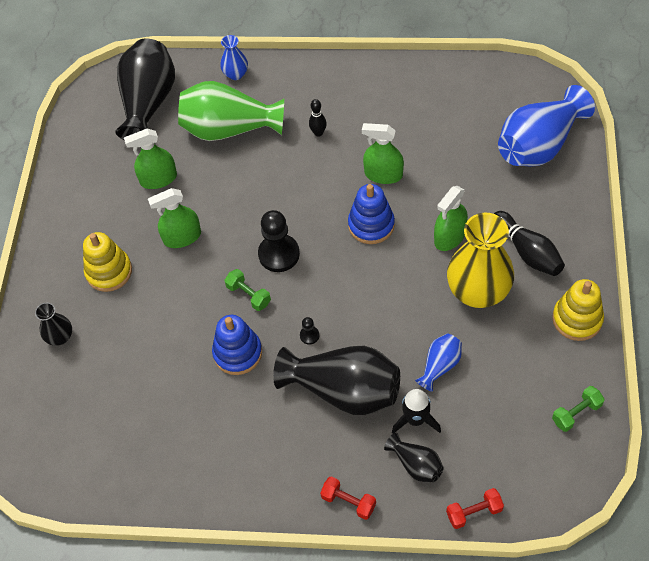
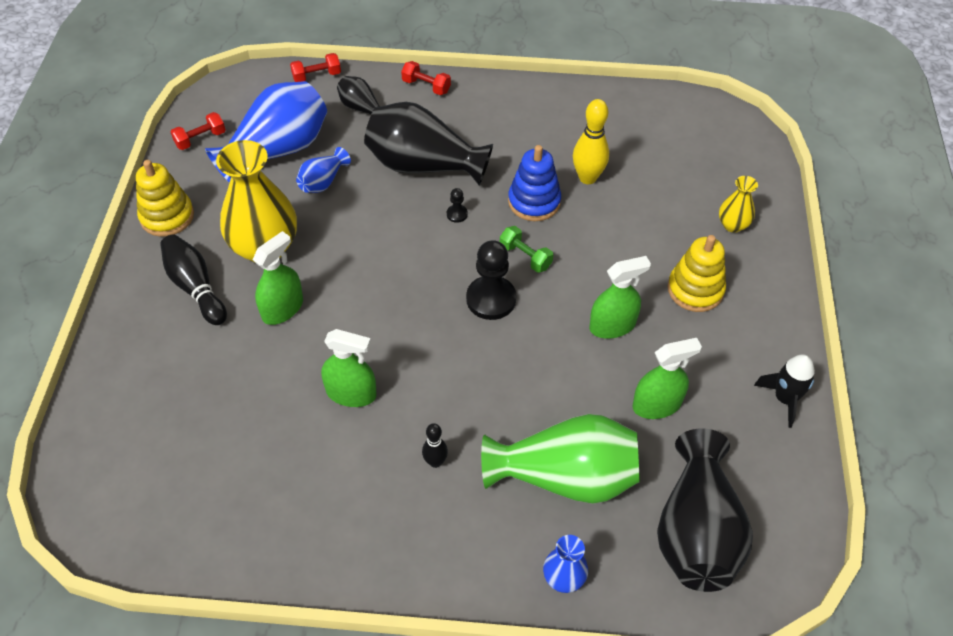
camera: 175 degrees right, 5 degrees down
black vase [35,303,72,346] -> yellow vase [719,176,758,233]
blue stacking toy [348,184,395,244] -> none
black rocket [392,389,441,434] -> black rocket moved to [754,354,815,428]
blue vase [498,85,595,166] -> blue vase moved to [205,81,327,183]
green dumbbell [552,386,605,432] -> red dumbbell [171,112,226,150]
none -> yellow bowling pin [573,99,609,184]

